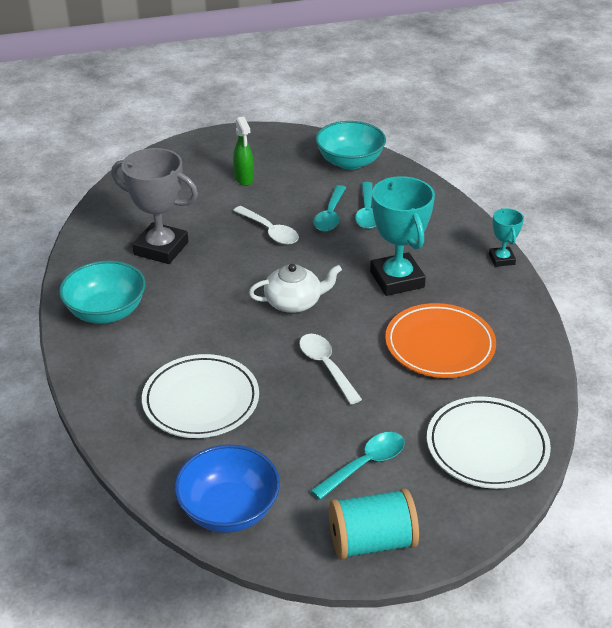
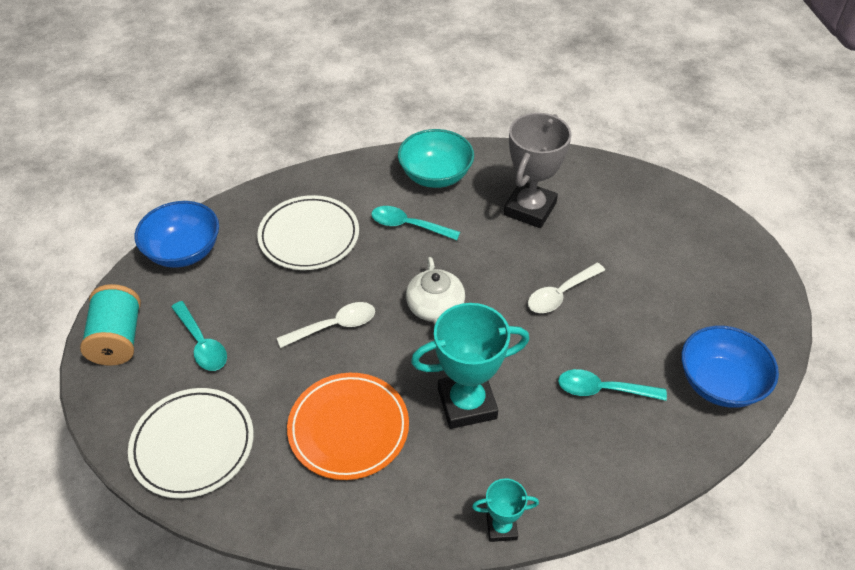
camera: 95 degrees right, 10 degrees up
green spray bottle [233,117,254,186] -> none
turquoise spoon [313,185,346,232] -> turquoise spoon moved to [371,206,460,240]
turquoise bowl [316,121,386,170] -> blue bowl [681,326,779,408]

